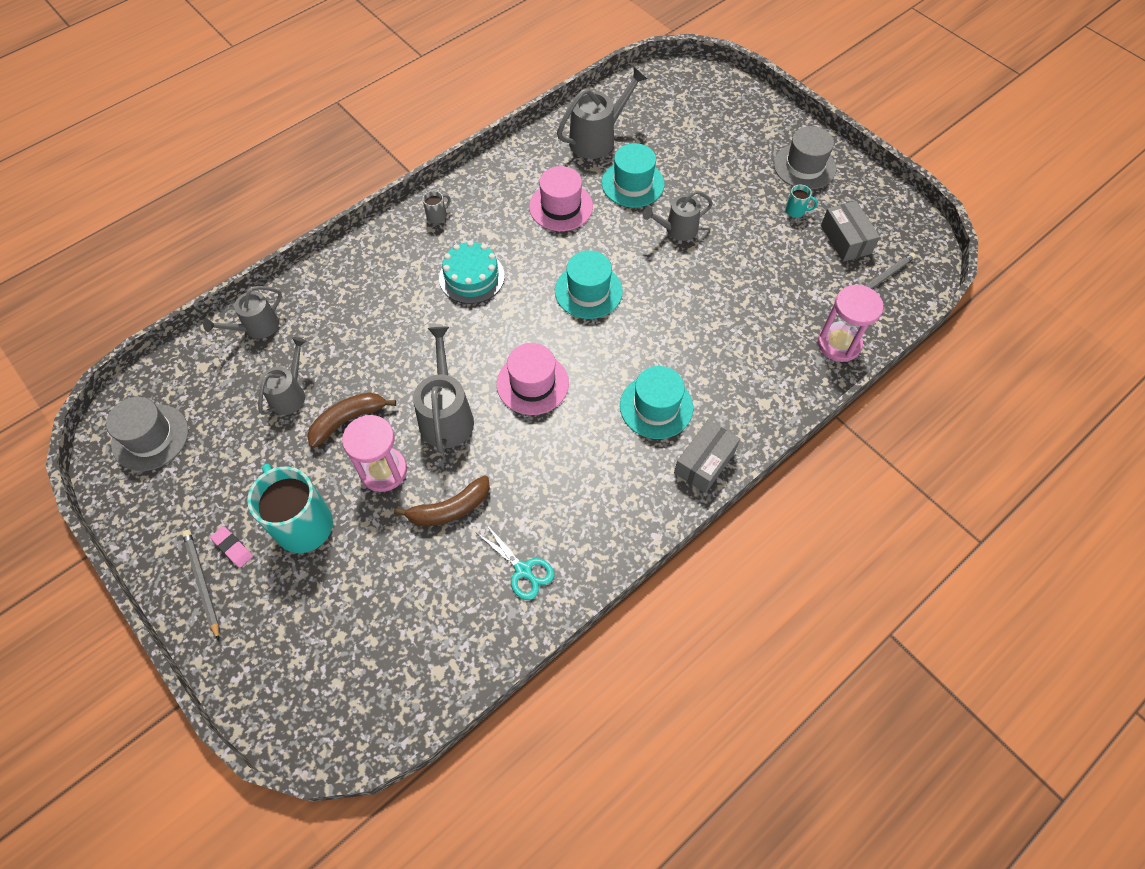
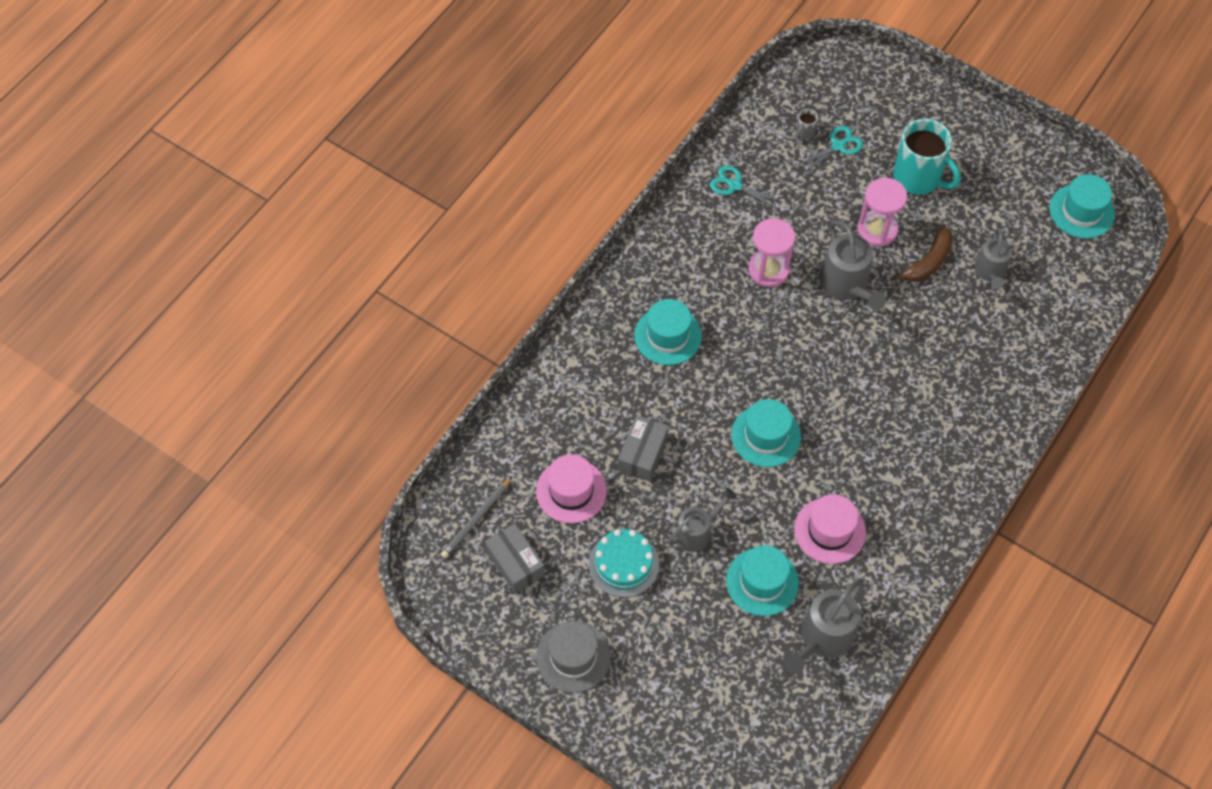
camera: 165 degrees right, 0 degrees up
grey hat [106,397,188,471] -> turquoise hat [1050,174,1115,238]
grey pencil [182,530,219,641] -> none
grey watering can [203,286,282,339] -> none
pink eraser [210,526,253,568] -> none
brown banana [394,475,490,526] -> none
grey mug [422,191,450,224] -> grey mug moved to [796,109,818,140]
turquoise cake [439,241,505,304] -> turquoise cake moved to [589,529,659,597]
pink hat [497,343,569,415] -> pink hat moved to [536,454,607,523]
grey box [674,419,740,493] -> grey box moved to [618,415,669,482]
turquoise mug [786,184,818,218] -> none
pink hourglass [818,285,883,362] -> pink hourglass moved to [748,218,795,287]
none -> turquoise scissors [796,126,863,173]

